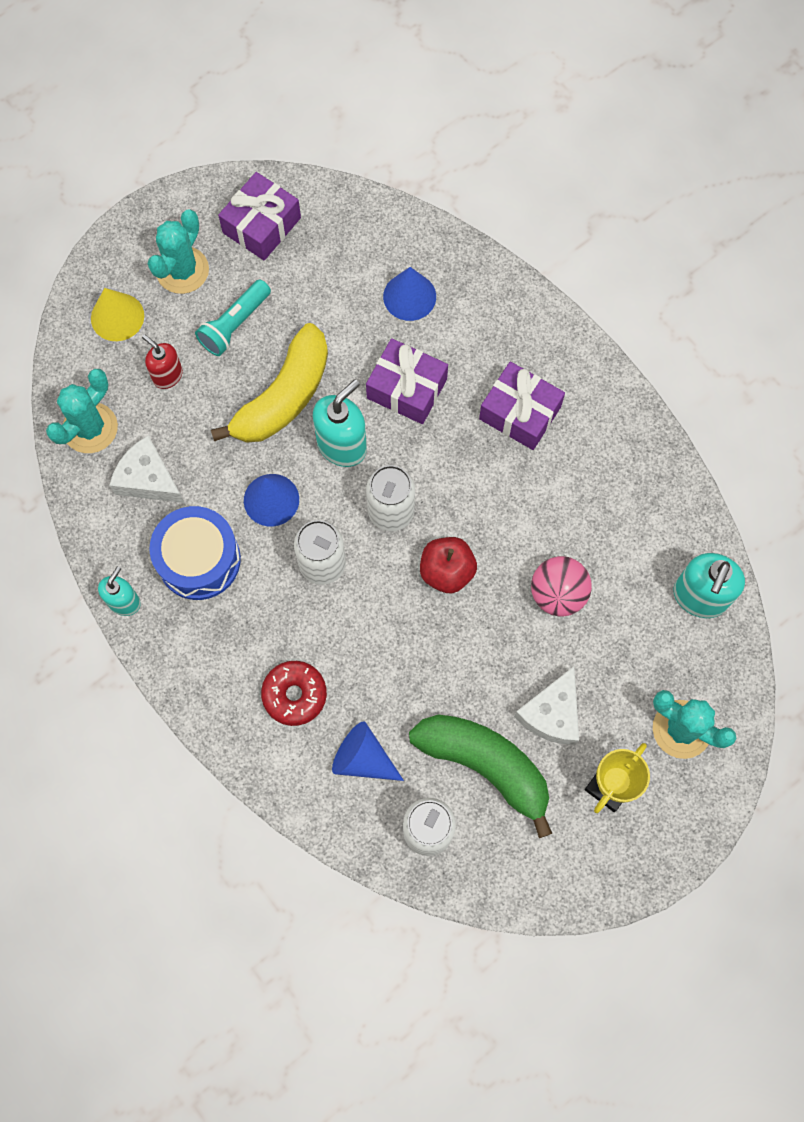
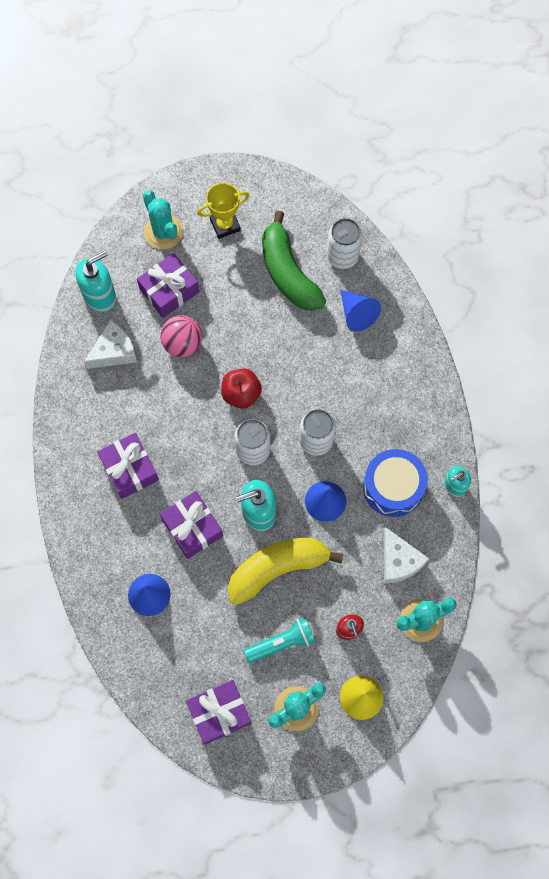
camera: 150 degrees left, 0 degrees up
red donut [261,661,327,726] -> none
white cheese [514,666,579,745] -> white cheese moved to [84,320,137,369]
none -> purple gift [137,253,199,318]

